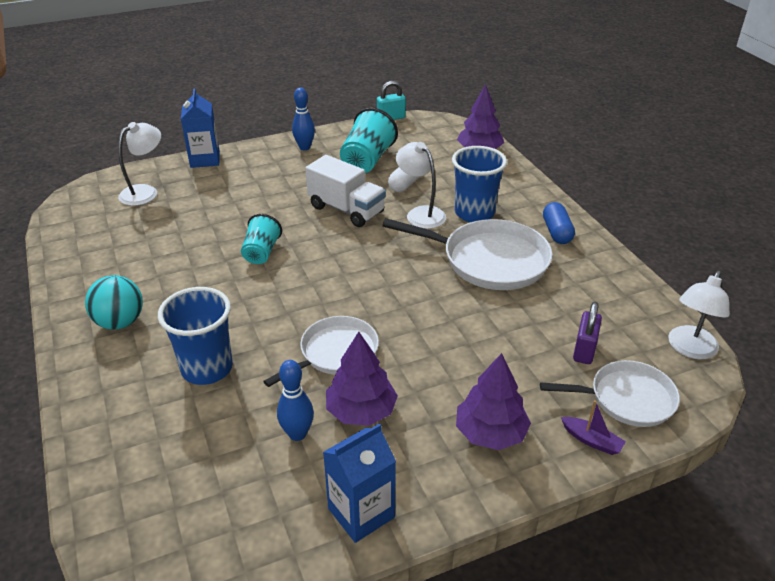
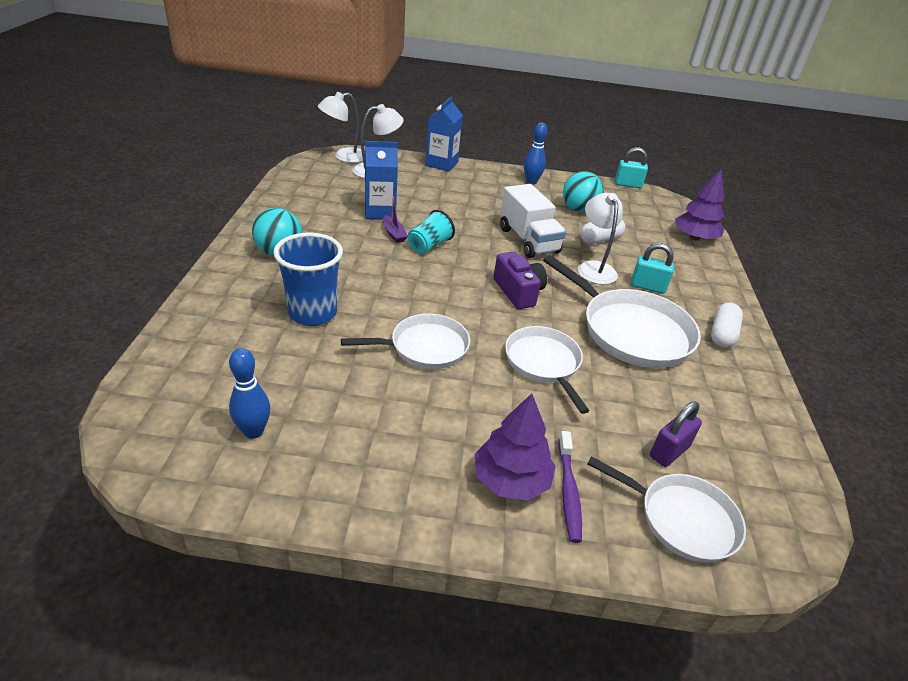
camera: 25 degrees right, 0 degrees up
blue bowling pin [277,360,314,441] -> blue bowling pin moved to [229,348,270,439]
blue carton [323,423,396,543] -> blue carton moved to [365,141,398,219]
purple tree [326,332,398,426] -> none
turquoise cup [340,108,398,173] -> turquoise ball [563,171,604,212]
blue cup [452,146,507,222] -> turquoise padlock [631,243,674,293]
blue capsule [543,202,575,244] -> white capsule [711,302,743,348]
purple boat [561,400,626,455] -> purple boat moved to [383,197,408,243]
white lamp [668,271,730,359] -> white lamp moved to [318,92,363,163]
none -> purple camera [493,252,547,309]
none -> white pan [505,326,589,414]
none -> purple toothbrush [558,431,582,543]

